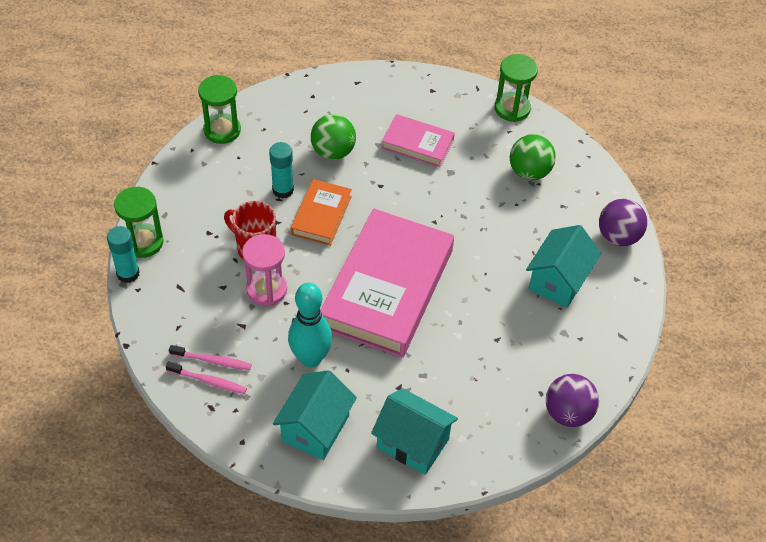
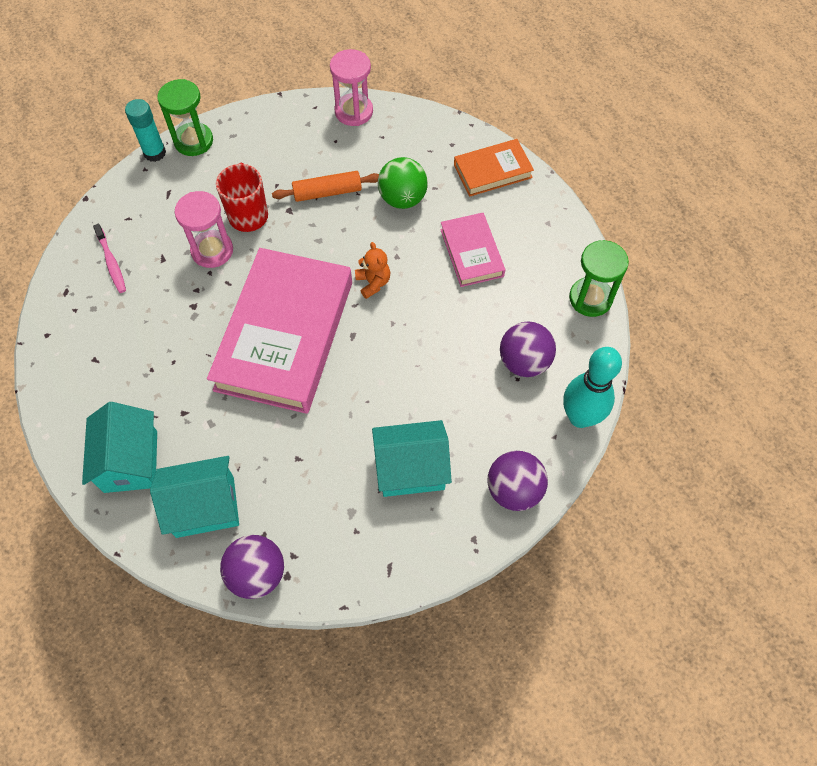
camera: 55 degrees right, 10 degrees up
pink toothbrush [166,361,247,394] -> none
green hourglass [198,75,241,144] -> pink hourglass [330,49,373,126]
turquoise glue stick [269,142,294,199] -> orange rolling pin [272,171,379,202]
turquoise house [273,370,357,460] -> turquoise house moved to [150,456,239,538]
turquoise bowling pin [288,283,332,367] -> turquoise bowling pin moved to [563,347,622,428]
orange book [291,179,352,246] -> orange book moved to [454,139,534,197]
pink book [320,209,454,357] -> pink book turned 60 degrees counterclockwise [207,248,352,414]
green ball [510,134,556,180] -> purple ball [500,321,556,377]
none -> orange teddy bear [355,242,390,299]

